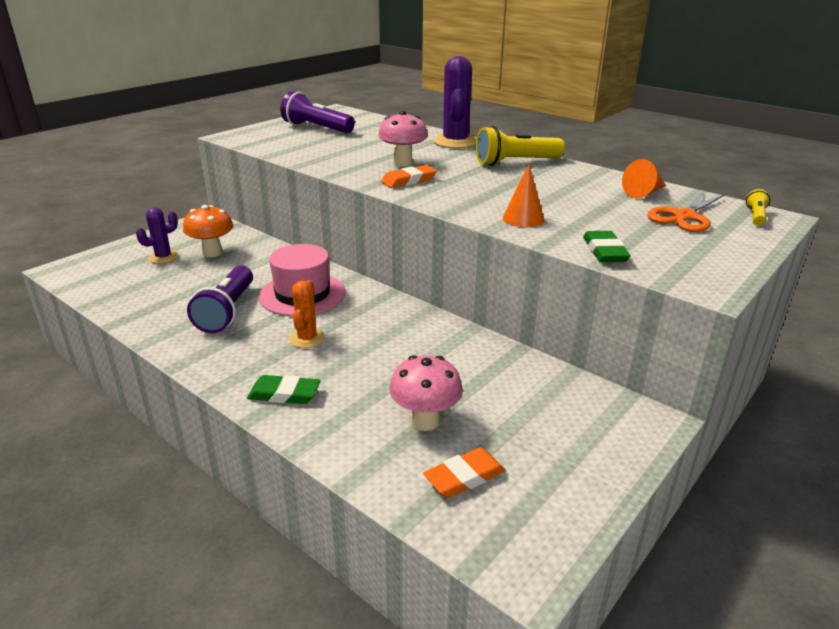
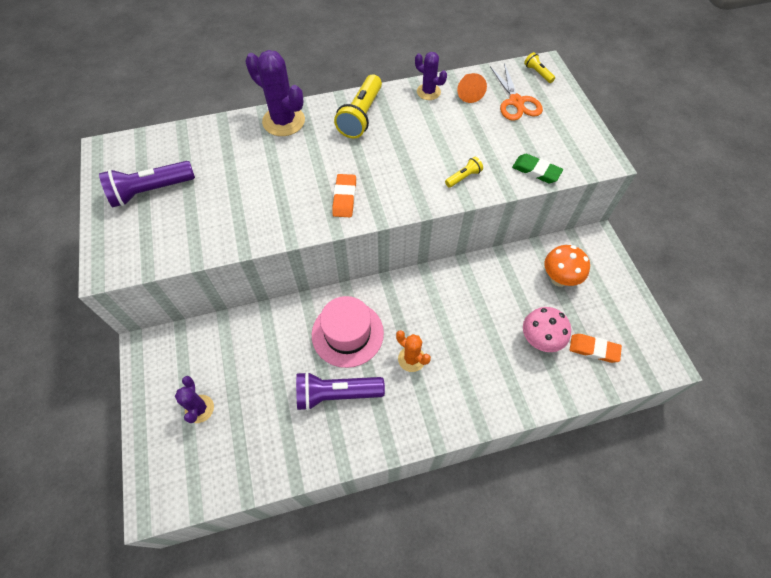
camera: 55 degrees left, 30 degrees up
orange mushroom [183,205,233,257] -> orange mushroom moved to [544,245,590,287]
purple flashlight [187,265,253,333] -> purple flashlight turned 135 degrees clockwise [296,372,385,411]
green eraser [247,375,320,404] -> none
pink mushroom [378,111,428,167] -> none
orange eraser [423,447,506,498] -> orange eraser turned 75 degrees counterclockwise [570,334,622,363]
orange cone [503,164,545,227] -> yellow flashlight [445,157,483,188]
none -> purple cactus [415,52,447,100]

